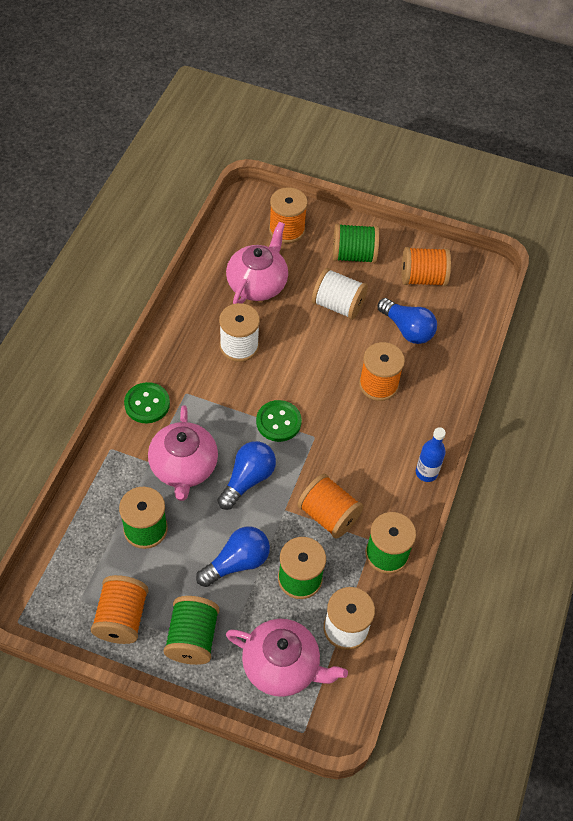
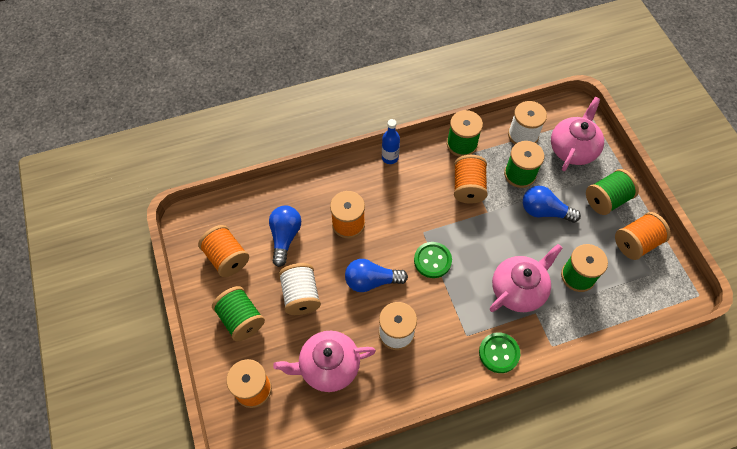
camera: 125 degrees left, 5 degrees up
blue light bulb [218,441,276,510] -> blue light bulb moved to [345,259,408,292]
pink teapot [226,619,348,697] -> pink teapot turned 45 degrees clockwise [551,97,604,171]

